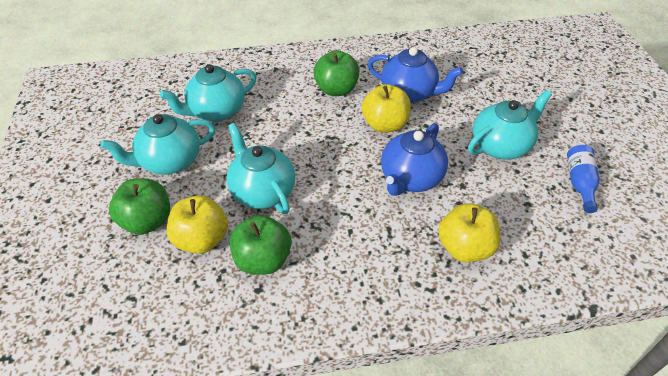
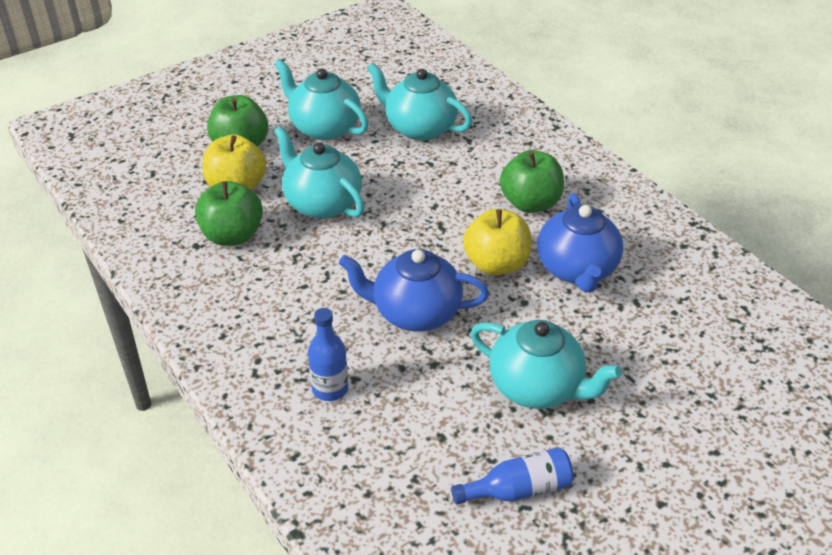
camera: 65 degrees right, 5 degrees down
turquoise teapot [226,123,295,214] -> turquoise teapot turned 75 degrees counterclockwise [274,126,365,219]
yellow apple [438,203,500,262] -> blue bottle [308,308,348,401]

